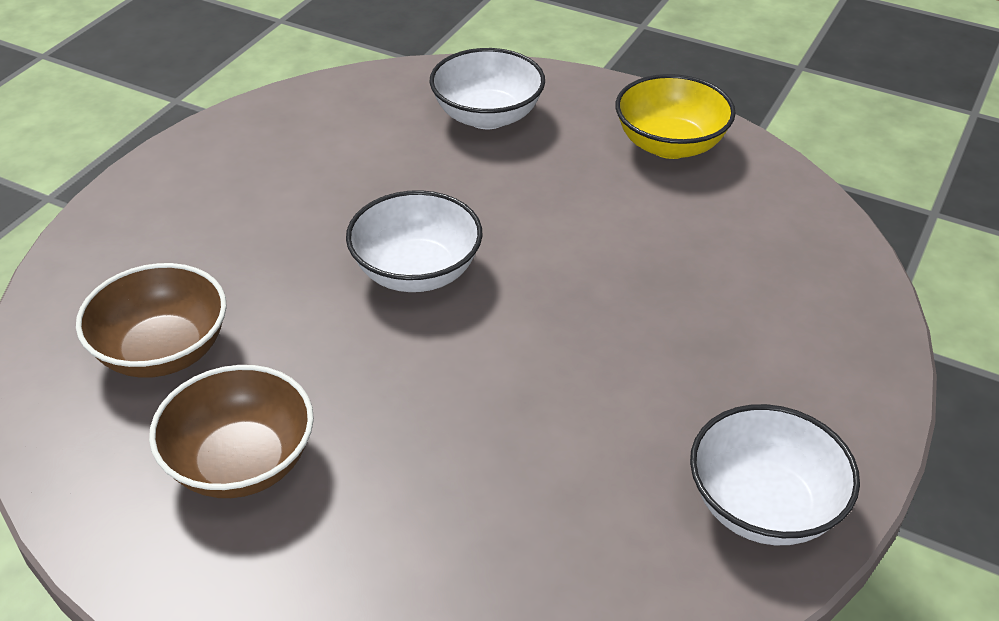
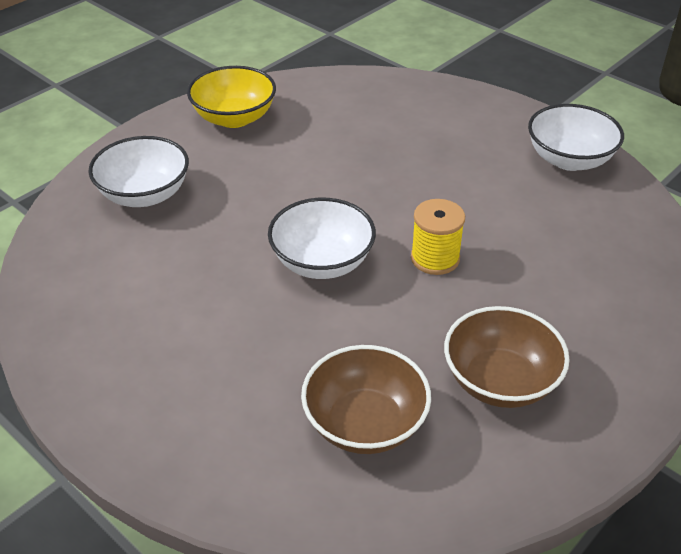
camera: 75 degrees left, 0 degrees up
none -> yellow spool [411,199,465,275]

